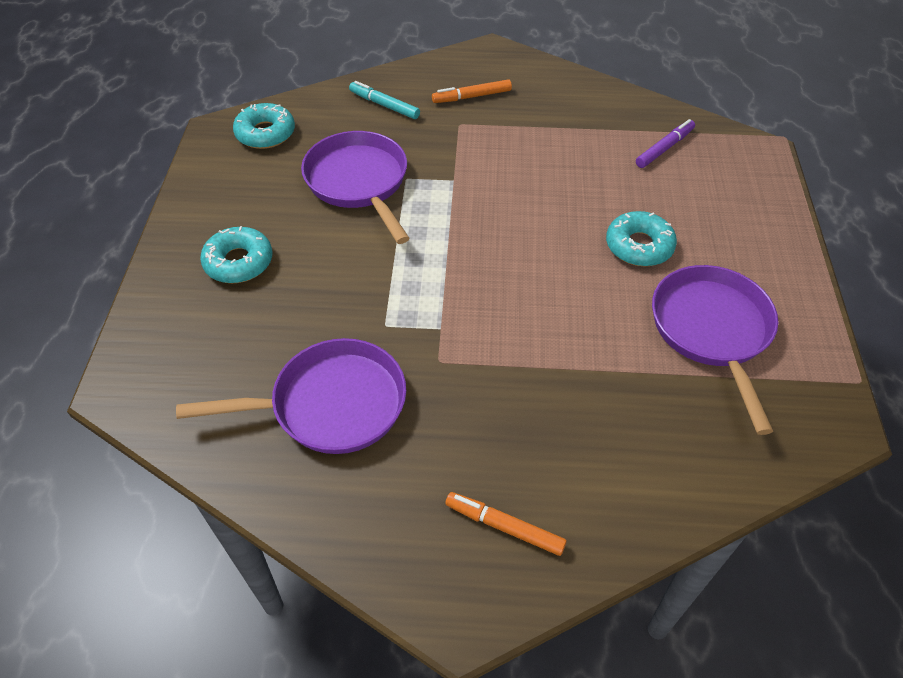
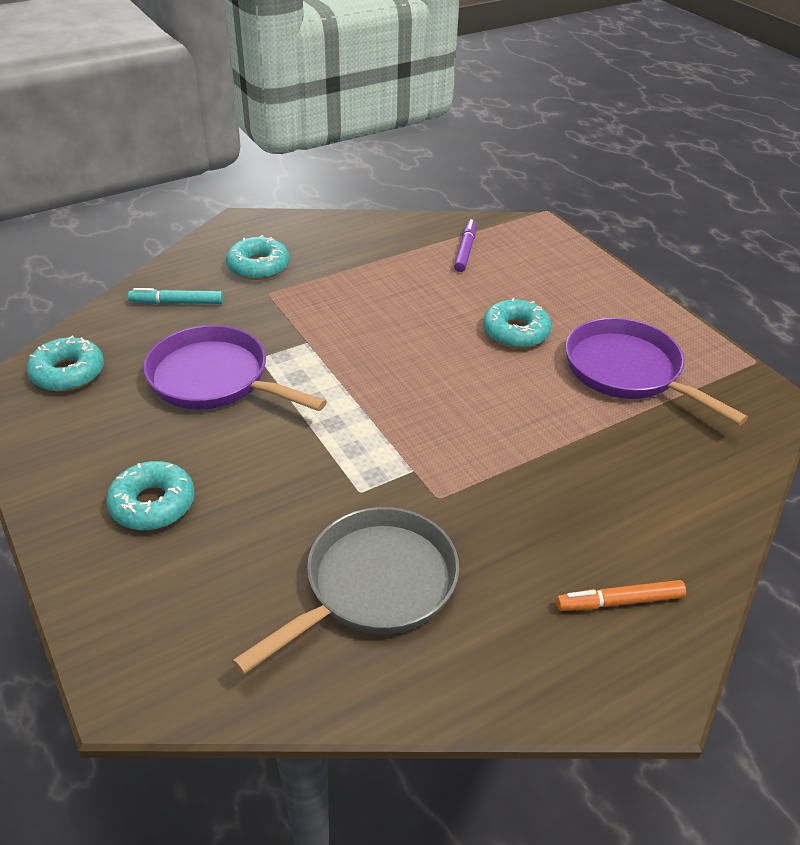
camera: 35 degrees left, 10 degrees down
purple pan [176,338,406,454] -> grey pan [232,507,459,675]
orange marker [432,79,512,103] -> turquoise donut [226,235,289,280]

